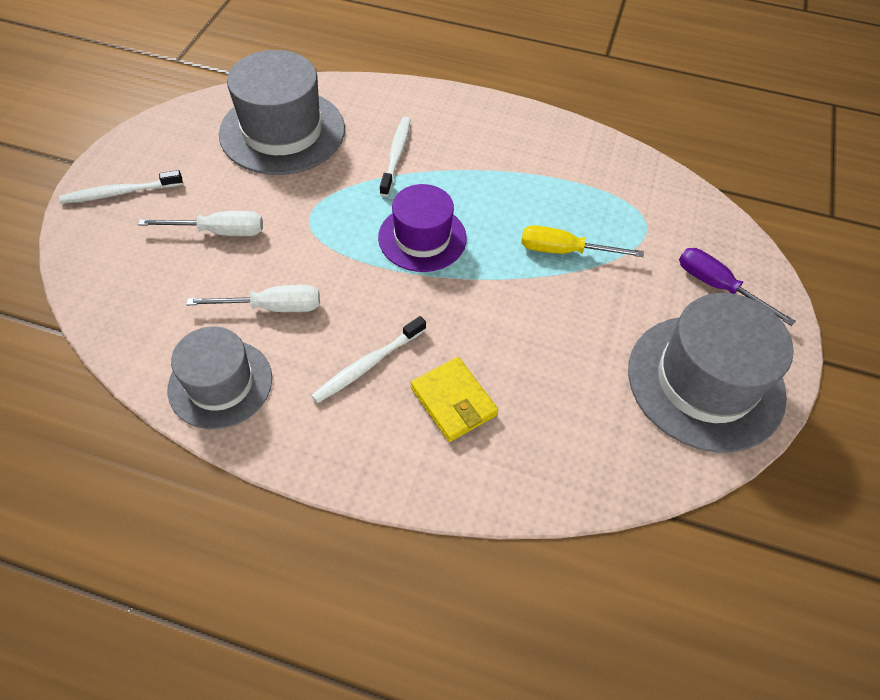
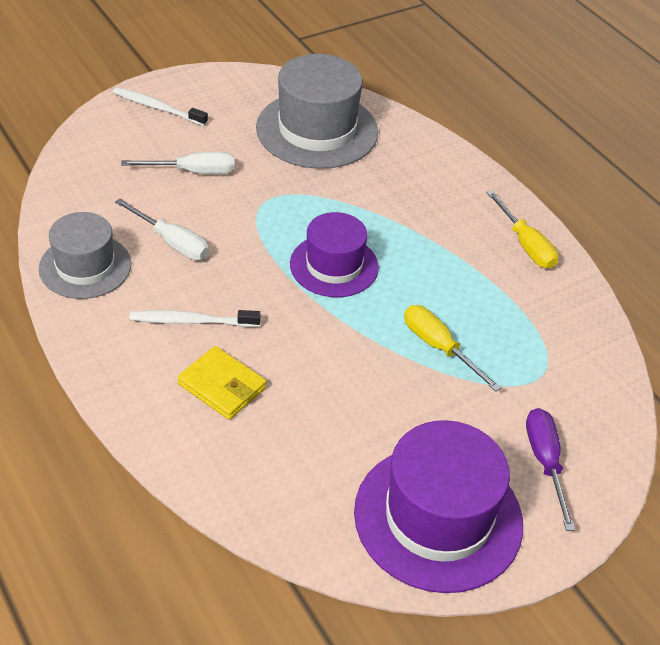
camera: 40 degrees right, 10 degrees down
white screwdriver [138,211,263,236] -> white screwdriver turned 45 degrees counterclockwise [121,152,235,174]
white toothbrush [380,117,411,197] -> none
yellow wallet [411,357,498,442] -> yellow wallet turned 60 degrees counterclockwise [177,346,267,420]
grey hat [628,293,794,453] -> purple hat [354,420,523,593]
none -> yellow screwdriver [486,190,559,269]

